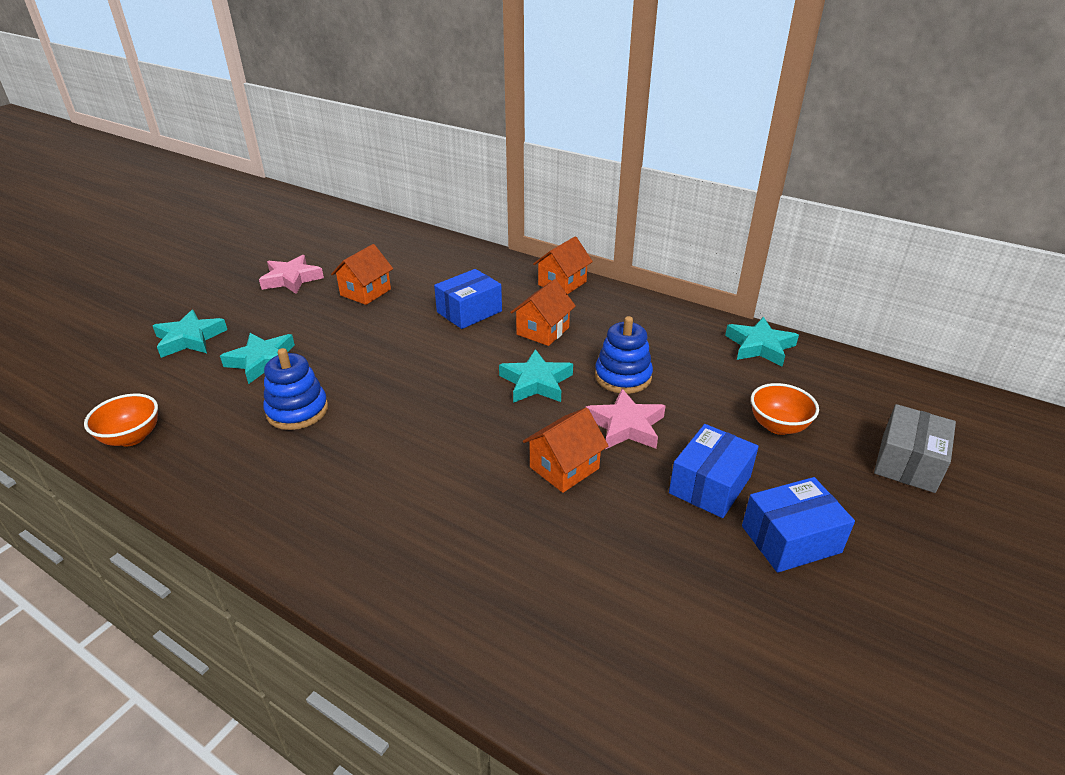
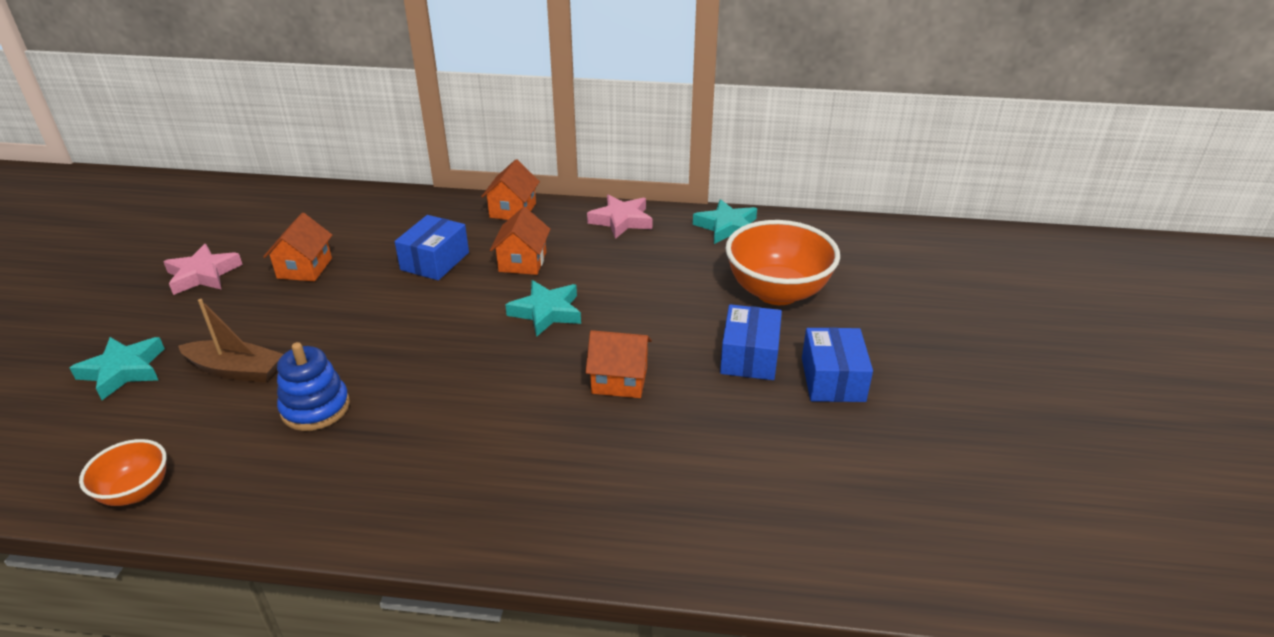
camera: 25 degrees left, 0 degrees up
turquoise star [220,333,295,384] -> brown boat [178,299,284,383]
orange house [523,408,608,493] -> orange house turned 75 degrees clockwise [585,330,652,398]
pink star [585,389,665,449] -> pink star moved to [587,195,652,239]
blue stacking toy [595,316,653,394] -> none
blue box [742,477,855,573] -> blue box turned 45 degrees counterclockwise [802,327,873,402]
orange bowl [751,383,819,435] -> orange bowl [725,220,840,305], size x1.87
grey box [874,404,956,493] -> none

